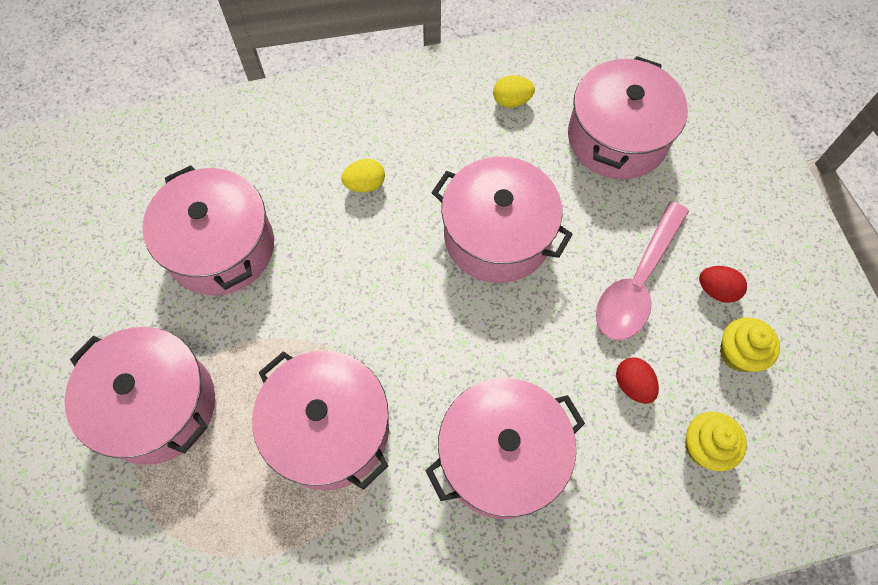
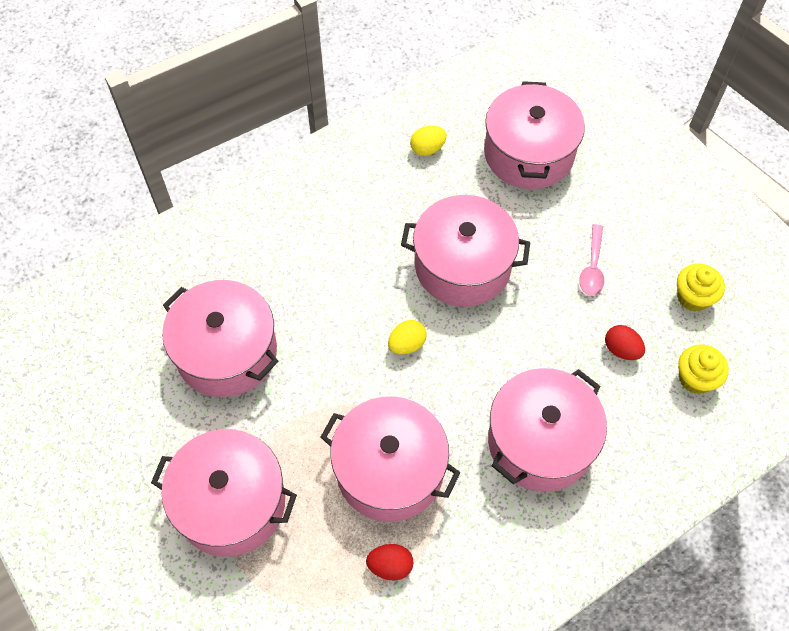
camera: 20 degrees left, 5 degrees down
yellow egg [341,159,385,192] -> yellow egg moved to [388,320,427,354]
pink spoon [596,201,689,340] -> pink spoon [579,224,604,296], size x0.57
red egg [699,266,747,303] -> red egg moved to [366,544,413,580]

